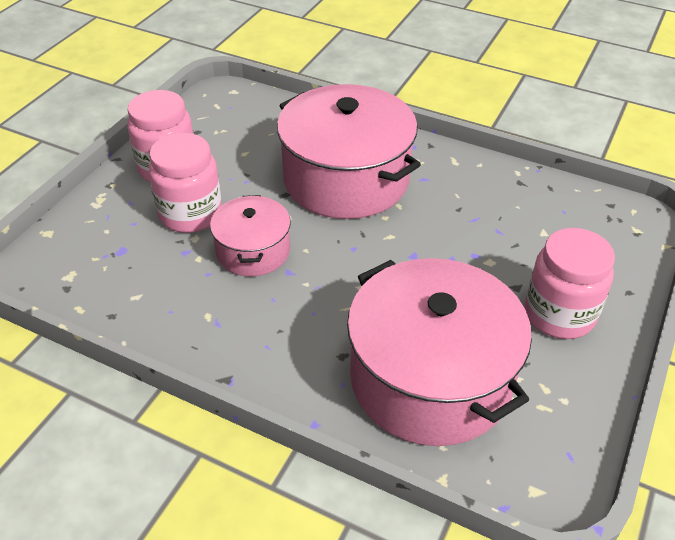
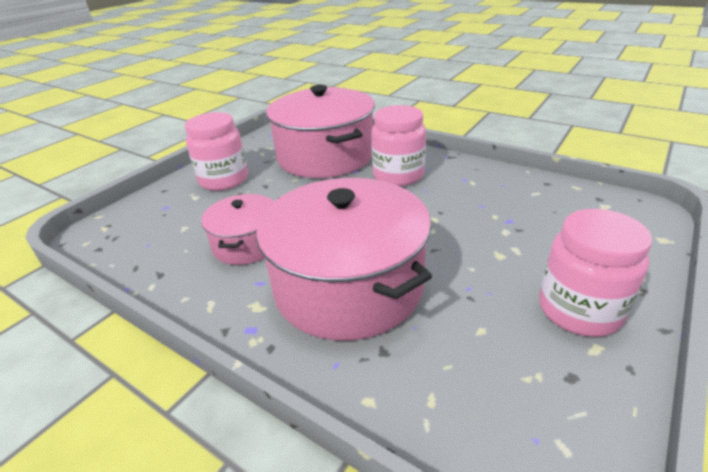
camera: 170 degrees left, 10 degrees down
pink jar [149,133,222,233] -> pink jar moved to [371,105,426,186]
pink pot [210,195,291,277] -> pink pot moved to [201,194,274,265]

